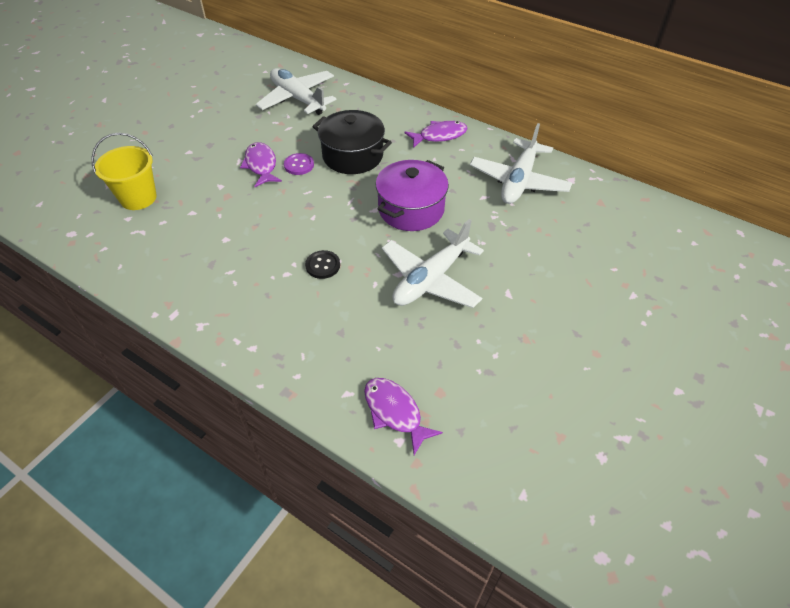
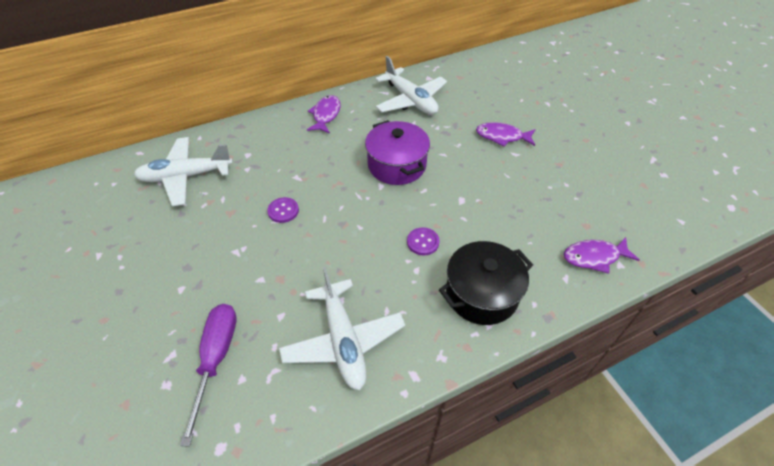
camera: 60 degrees left, 0 degrees up
yellow bucket [92,133,157,210] -> purple screwdriver [180,304,237,447]
purple fish [240,142,282,187] -> purple fish moved to [476,122,535,147]
black button [305,250,340,279] -> purple button [407,227,440,255]
black pot [312,110,392,174] -> black pot moved to [439,241,533,325]
white plane [382,219,484,308] -> white plane moved to [279,267,405,390]

